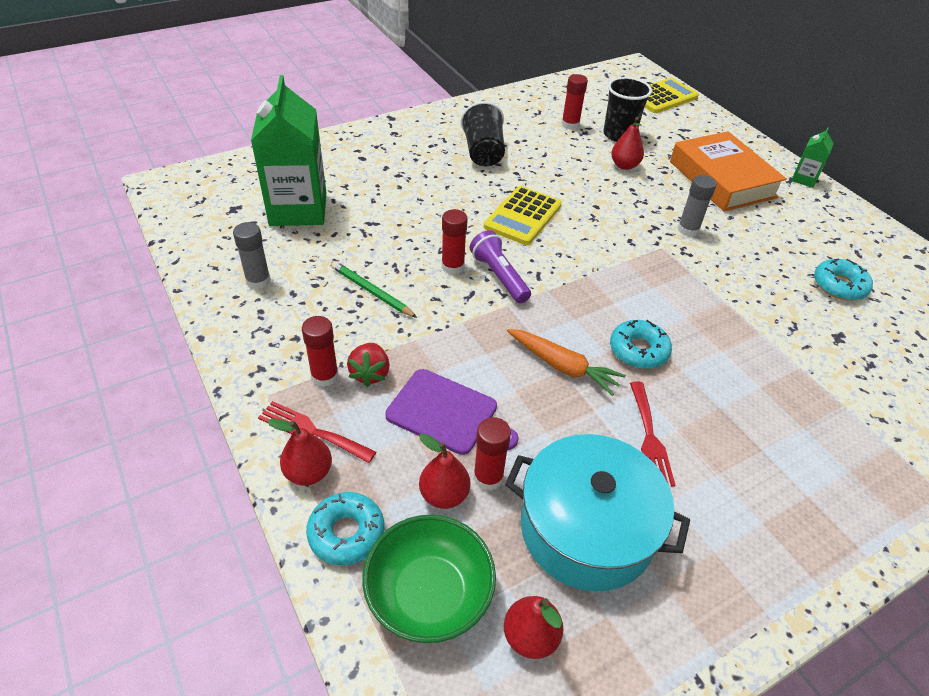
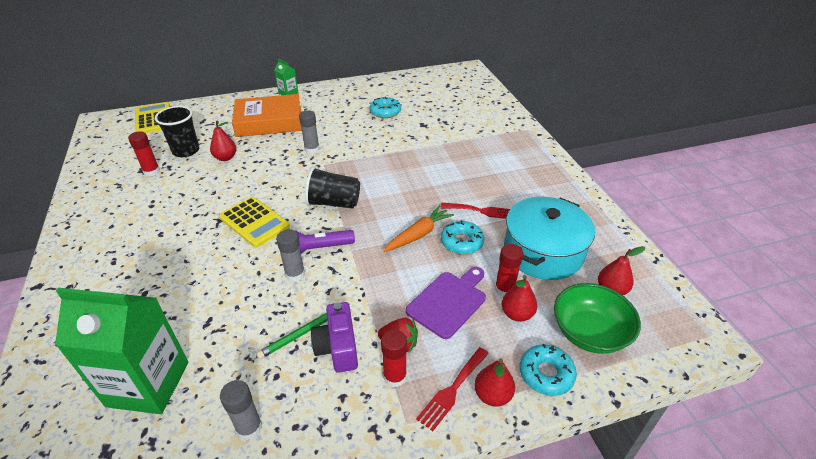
camera: 75 degrees left, 5 degrees down
red glue stick [442,209,468,274] -> grey glue stick [276,229,305,282]
black cup [461,101,505,166] -> black cup moved to [305,167,360,209]
turquoise donut [610,320,672,369] -> turquoise donut moved to [441,220,485,255]
none -> purple camera [311,302,358,373]

